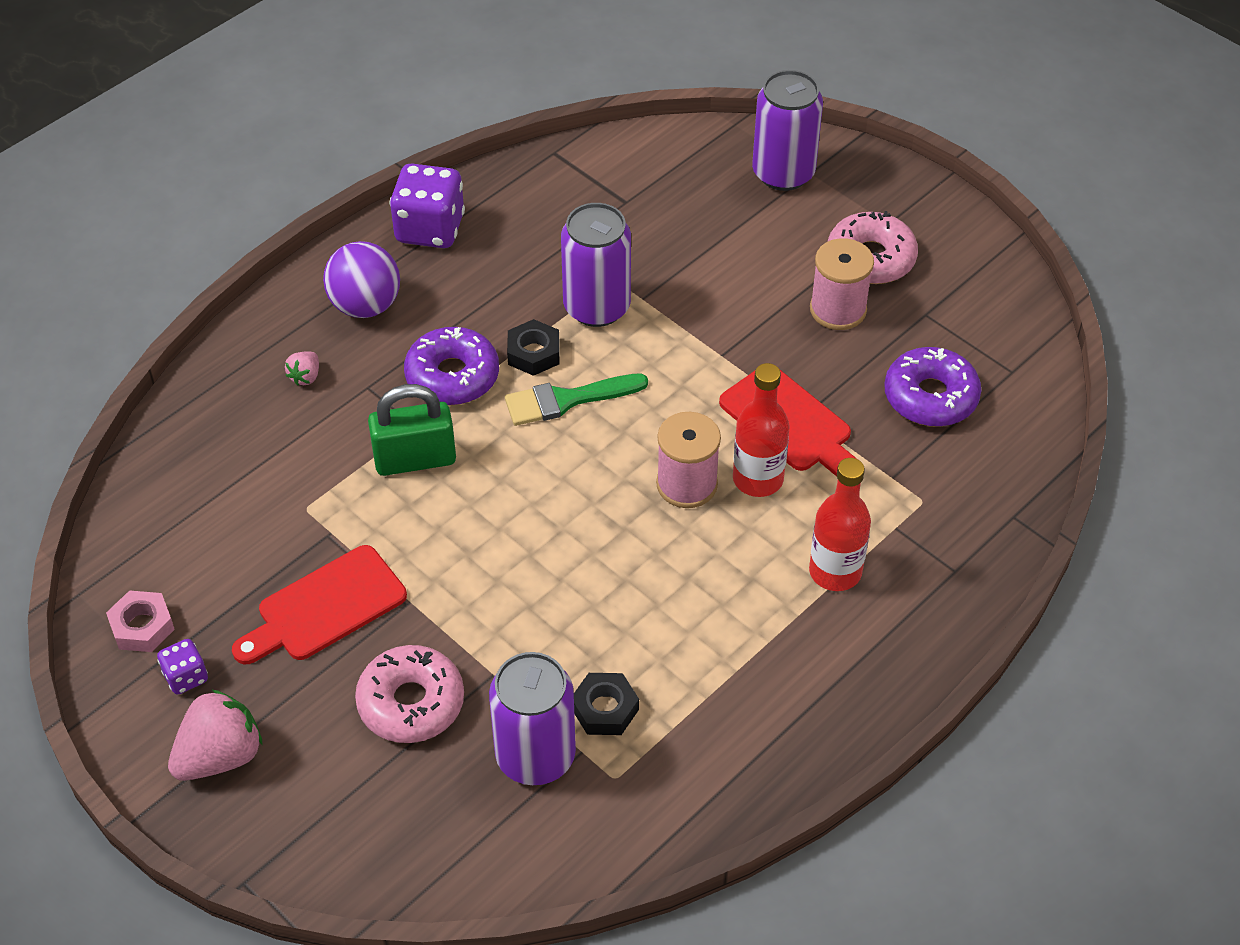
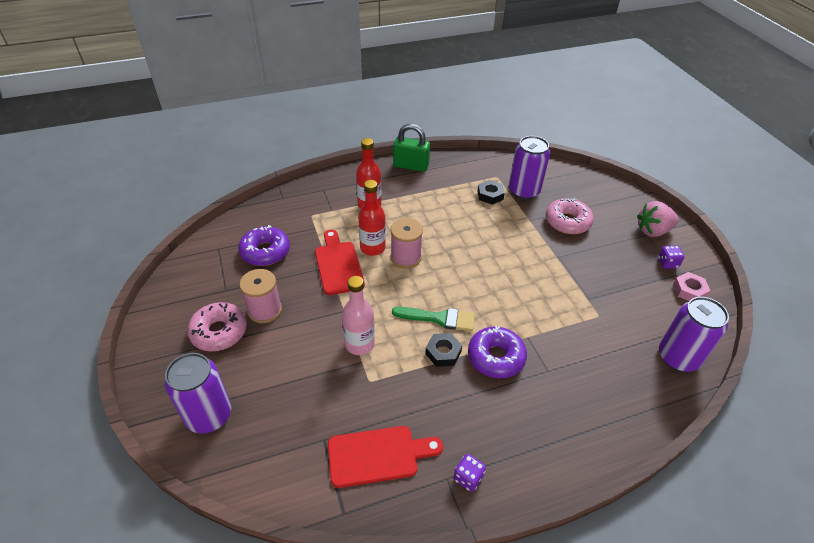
camera: 155 degrees left, 5 degrees down
red cutting board [232,545,407,664] -> red cutting board moved to [328,426,443,488]
pink strawberry [285,351,319,386] -> none
purple ball [323,241,400,318] -> none
green padlock [368,384,456,476] -> green padlock moved to [393,124,430,172]
purple dice [390,164,465,248] -> purple dice [453,454,486,492], size x0.51
purple can [561,203,631,327] -> purple can moved to [659,297,729,372]
none -> pink bottle [342,276,375,355]

